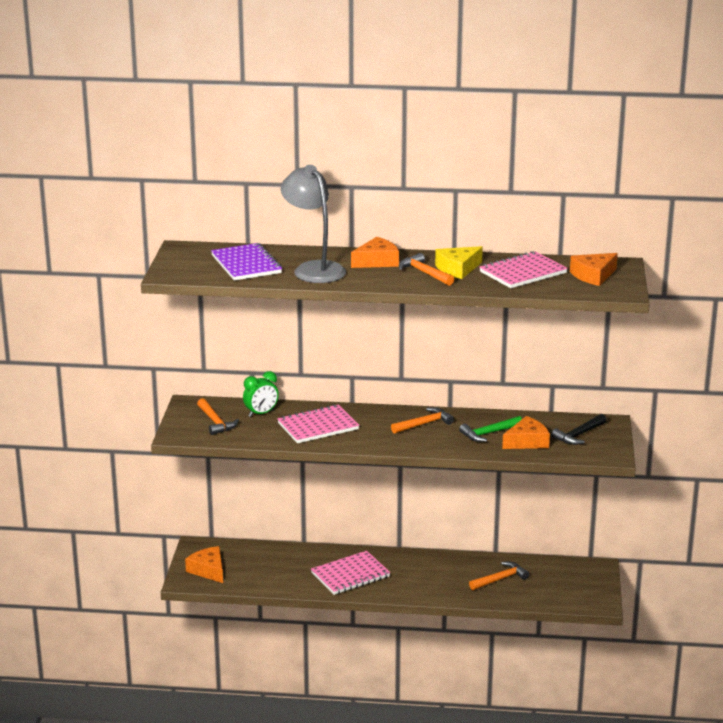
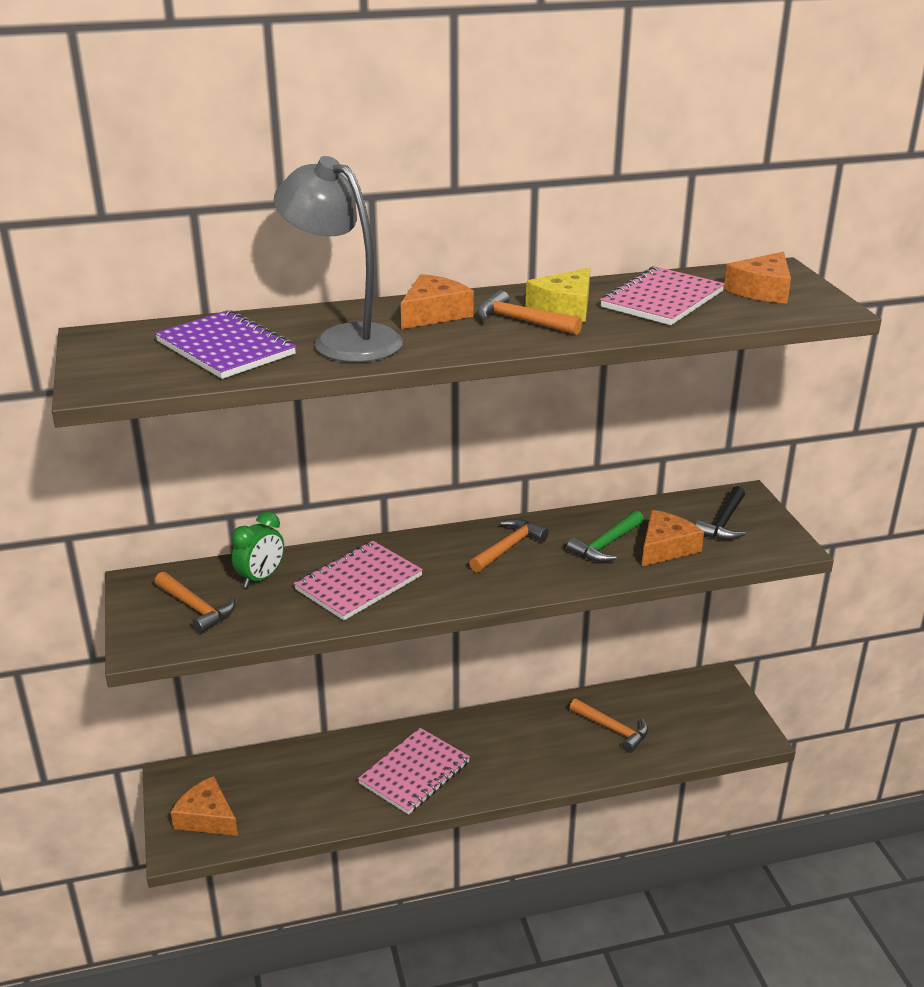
camera: 20 degrees left, 5 degrees up
orange hammer [469,562,529,590] -> orange hammer turned 90 degrees clockwise [570,698,649,753]

